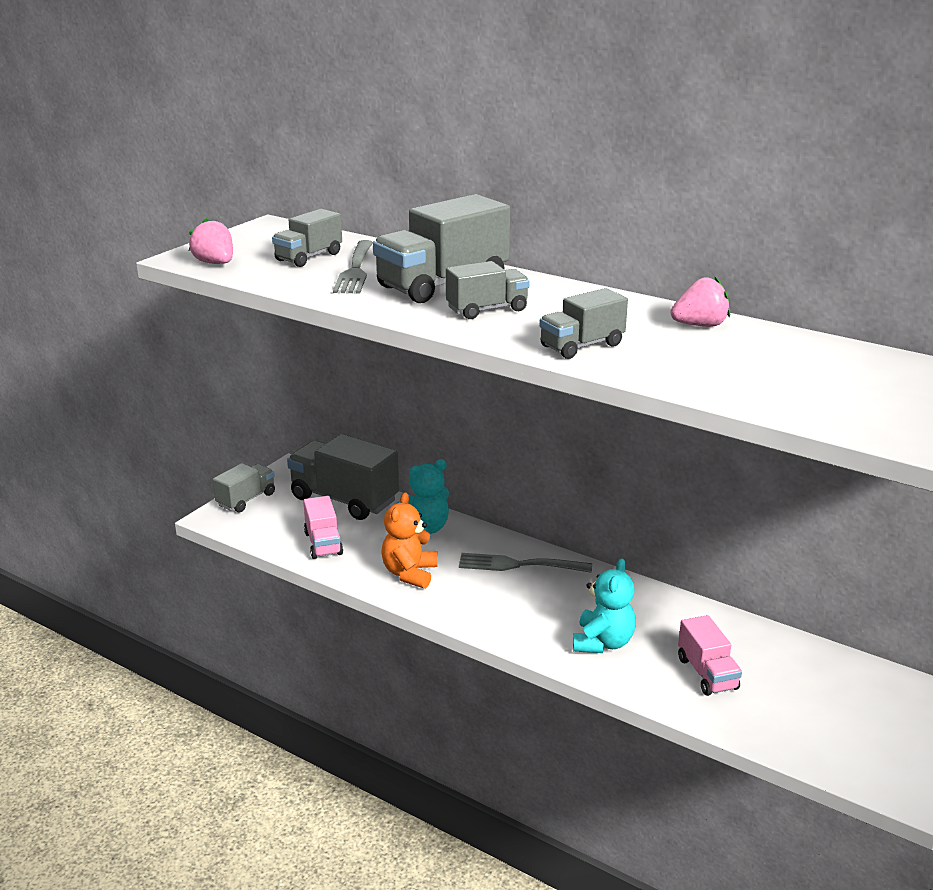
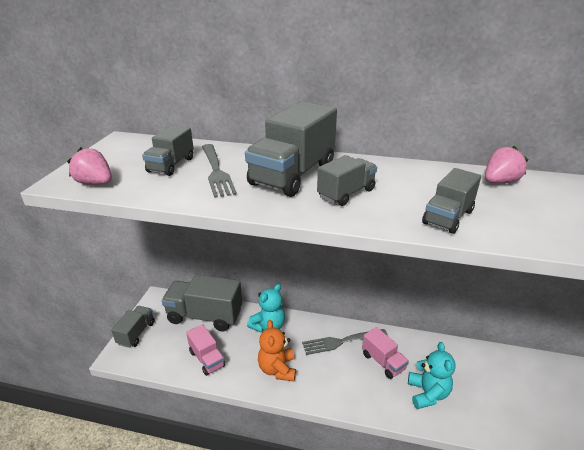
camera: 20 degrees left, 5 degrees up
pink truck [678,615,742,696] -> pink truck moved to [362,327,409,379]

